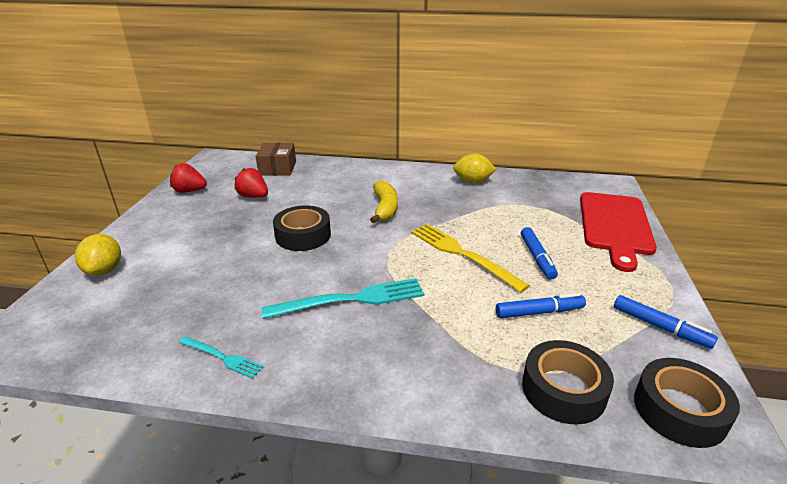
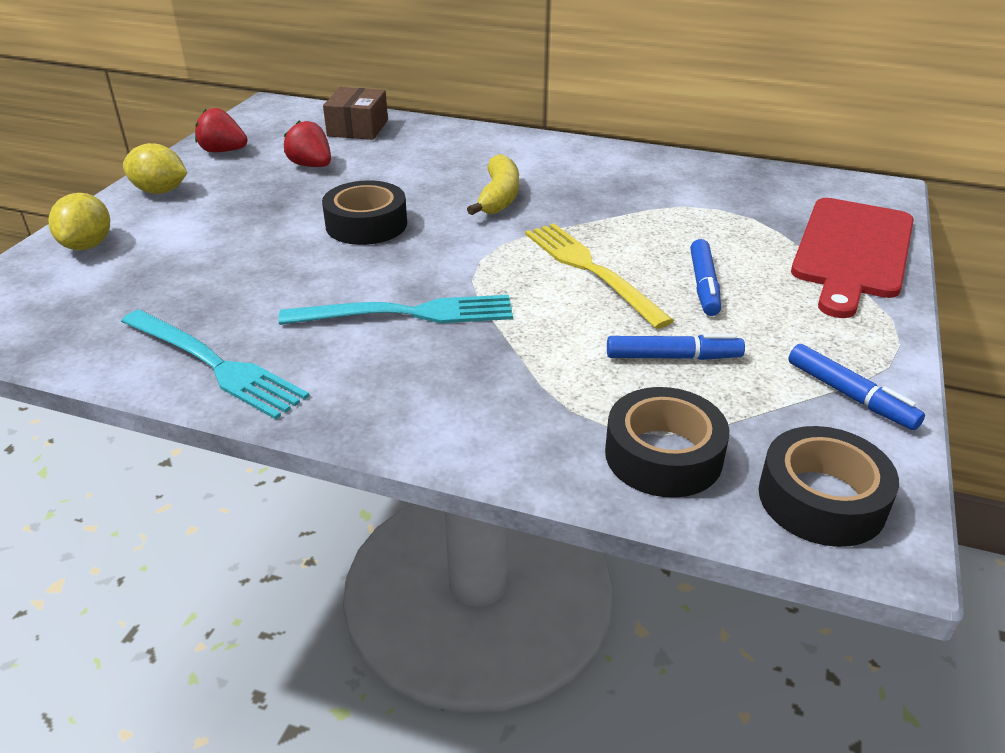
camera: 10 degrees right, 5 degrees up
turquoise fork [179,336,264,379] -> turquoise fork [121,310,309,420], size x1.87
yellow lemon [453,154,496,183] -> yellow lemon moved to [123,143,187,194]

